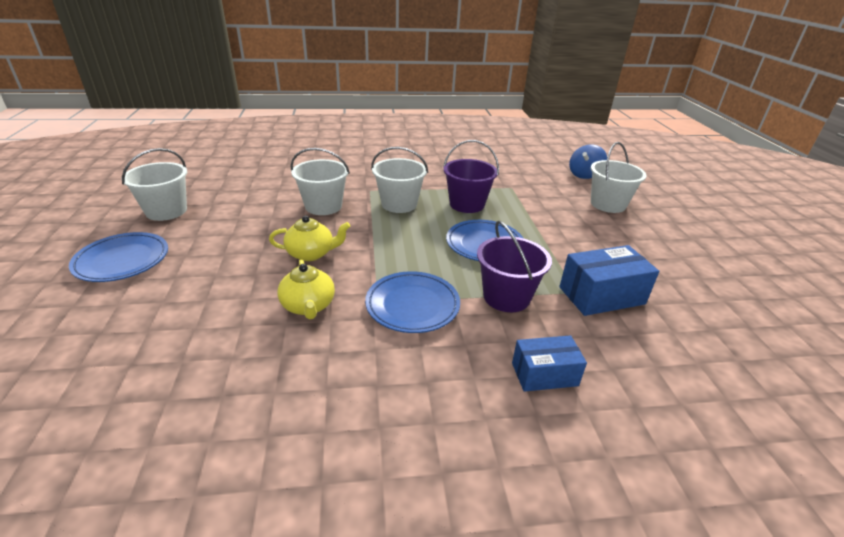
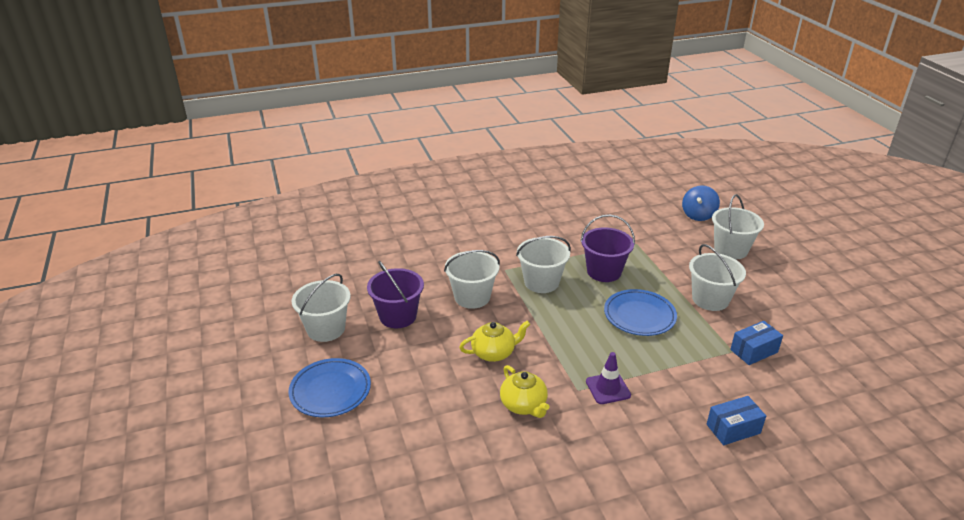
camera: 10 degrees left, 0 degrees up
blue plate [365,271,460,333] -> purple traffic cone [586,352,631,404]
purple bucket [477,221,552,312] -> purple bucket moved to [367,261,424,328]
blue box [559,245,659,316] -> blue box [730,321,783,365], size x0.66
none -> white bucket [689,244,746,311]

